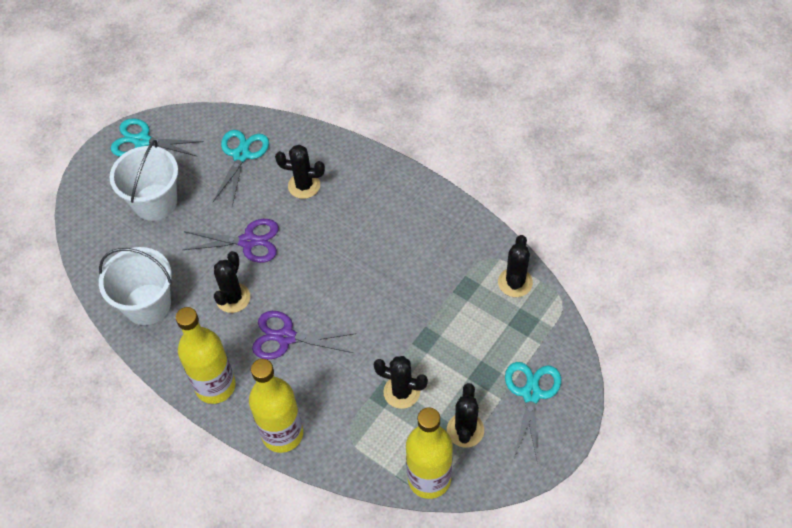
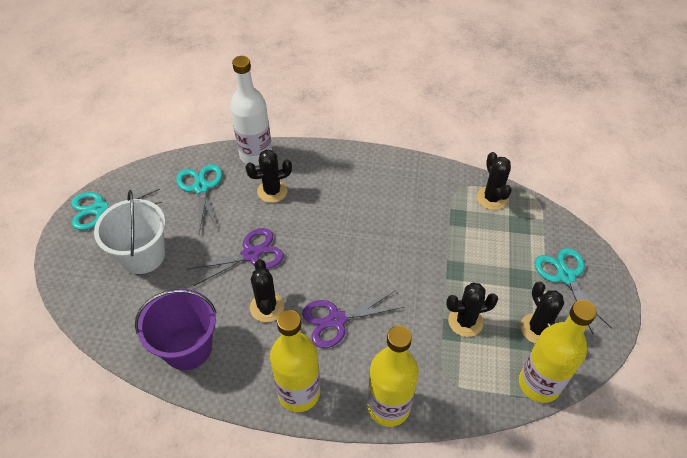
camera: 30 degrees left, 5 degrees down
white bucket [99,247,172,325] -> purple bucket [135,288,217,370]
none -> white bottle [230,56,272,166]

